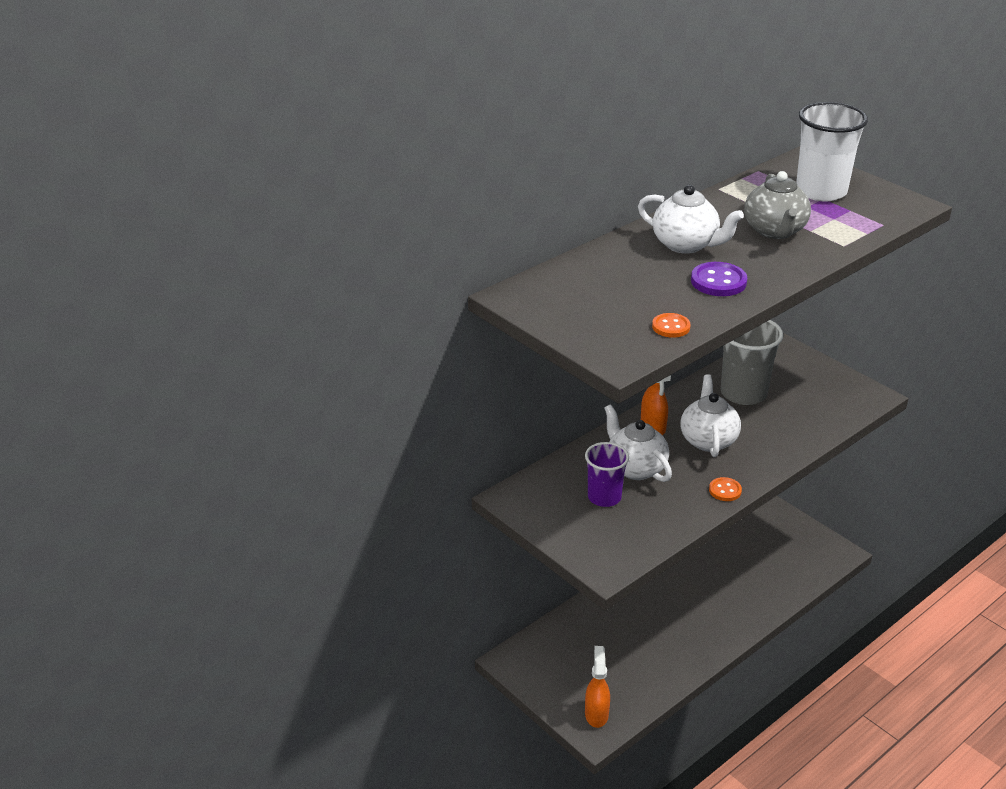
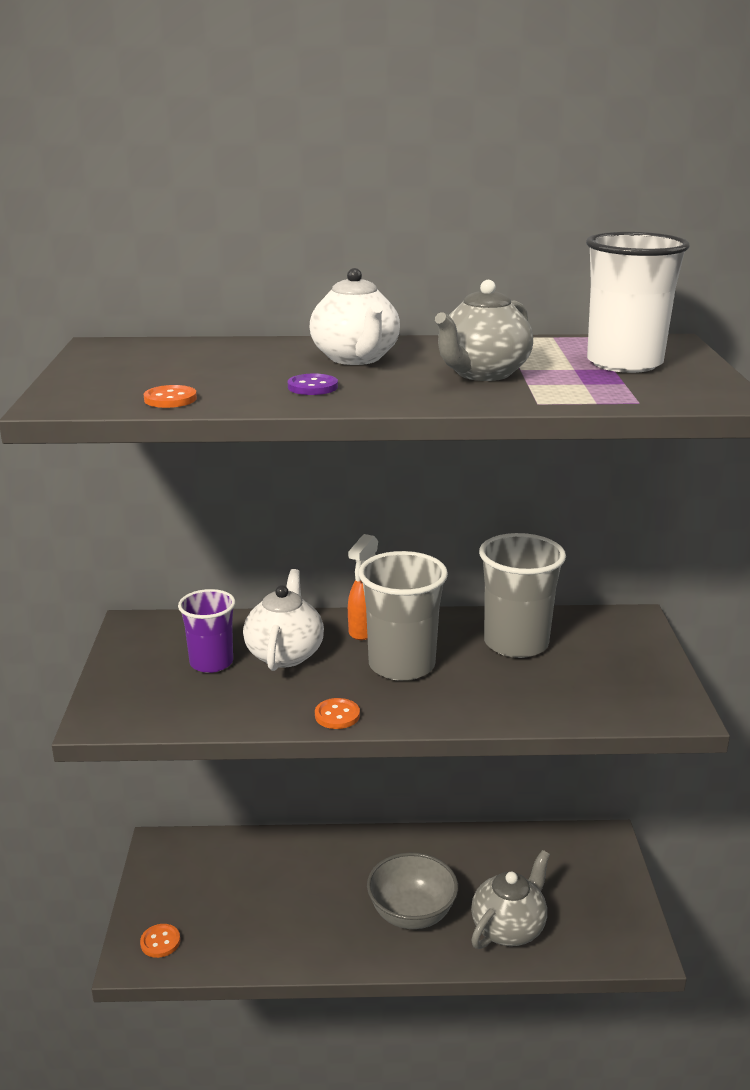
camera: 40 degrees right, 10 degrees down
orange spray bottle [585,646,610,728] -> orange button [140,924,180,958]
white teapot [680,374,741,457] -> grey cup [359,551,448,681]
purple button [691,262,747,296] -> purple button [288,373,338,395], size x0.65
none -> grey bowl [367,853,458,929]
none -> grey teapot [471,850,550,949]

